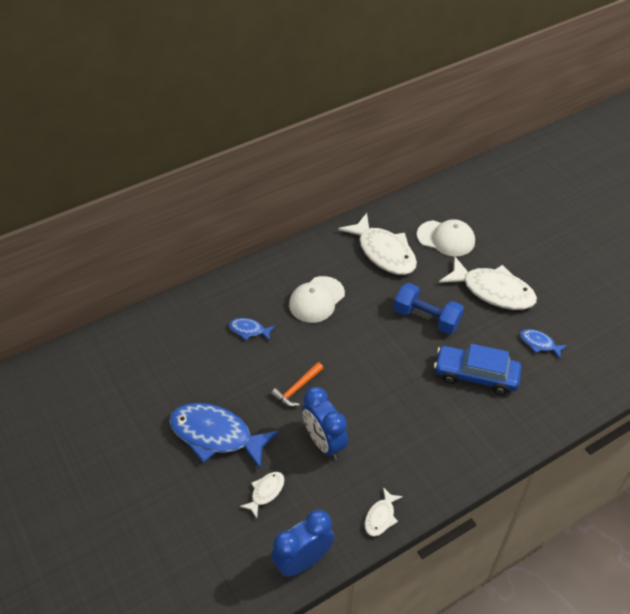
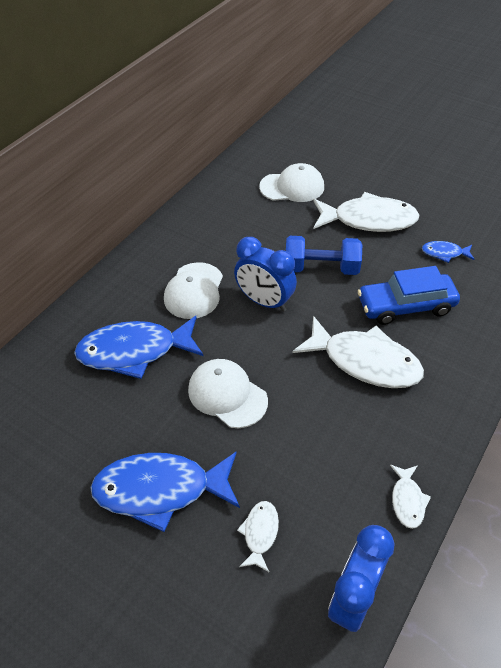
camera: 25 degrees left, 0 degrees up
blue fish [229,318,275,341] -> blue fish [74,316,203,379], size x2.15
orange hammer [271,362,323,407] -> white cap [188,359,268,428]
blue clock [302,387,348,459] -> blue clock moved to [234,237,297,312]
white fish [338,213,417,275] -> white fish moved to [292,316,424,388]

